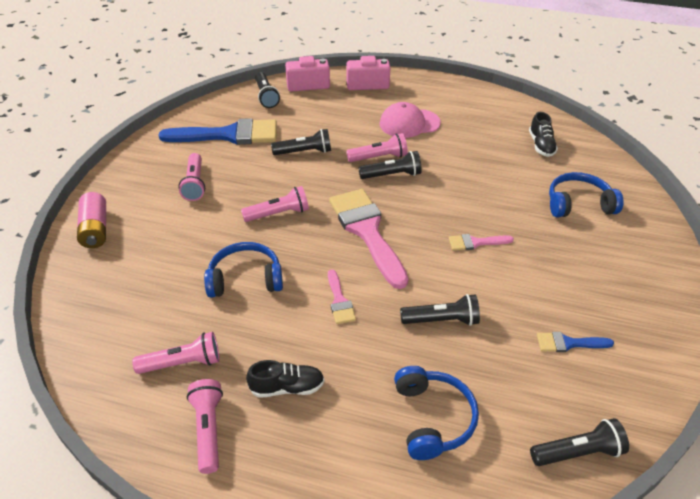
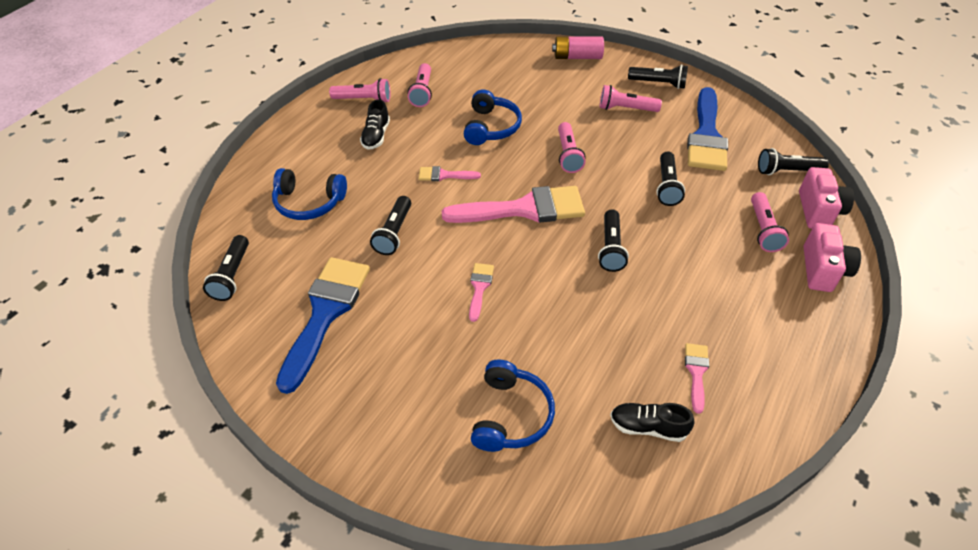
camera: 105 degrees right, 5 degrees up
pink flashlight [346,133,408,162] -> pink flashlight moved to [751,192,789,252]
pink cap [380,102,441,138] -> none
blue brush [537,332,614,352] -> blue brush [276,257,370,394], size x2.18
none -> black flashlight [628,64,688,89]
none -> pink brush [685,343,709,414]

